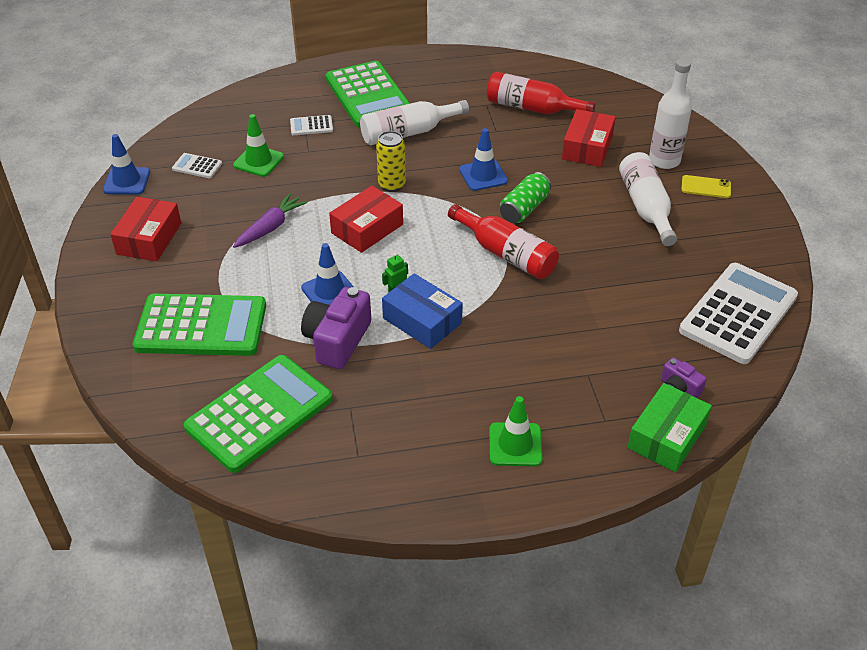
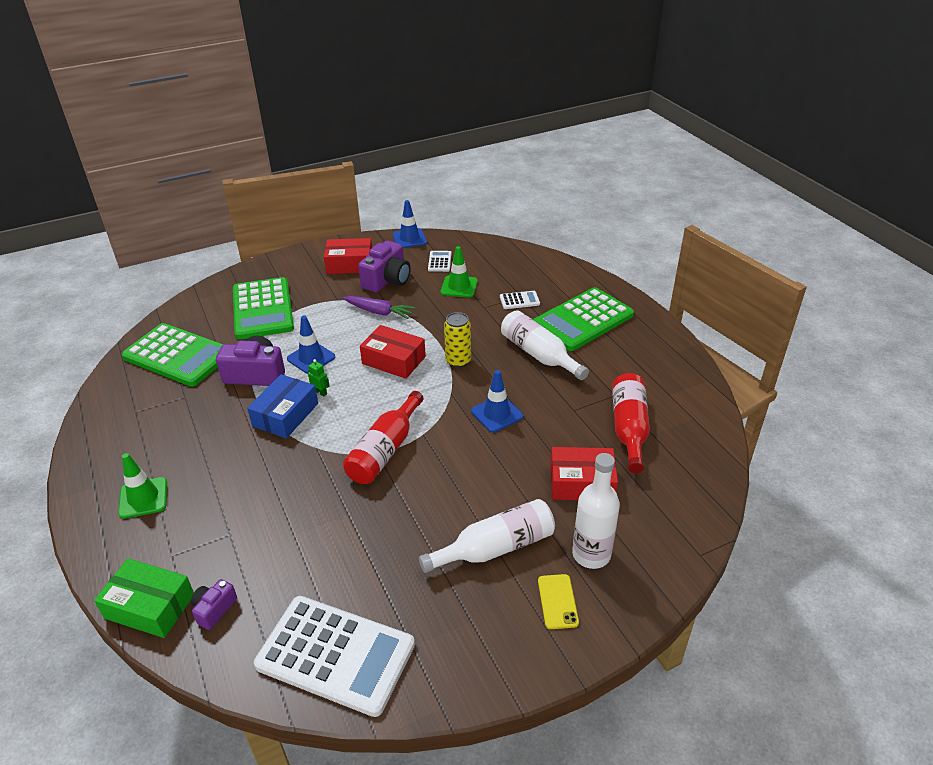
camera: 75 degrees right, 5 degrees down
white calculator [290,115,333,135] -> white calculator turned 105 degrees clockwise [500,291,540,309]
green can [500,172,551,223] -> none
none -> purple camera [358,241,411,292]

